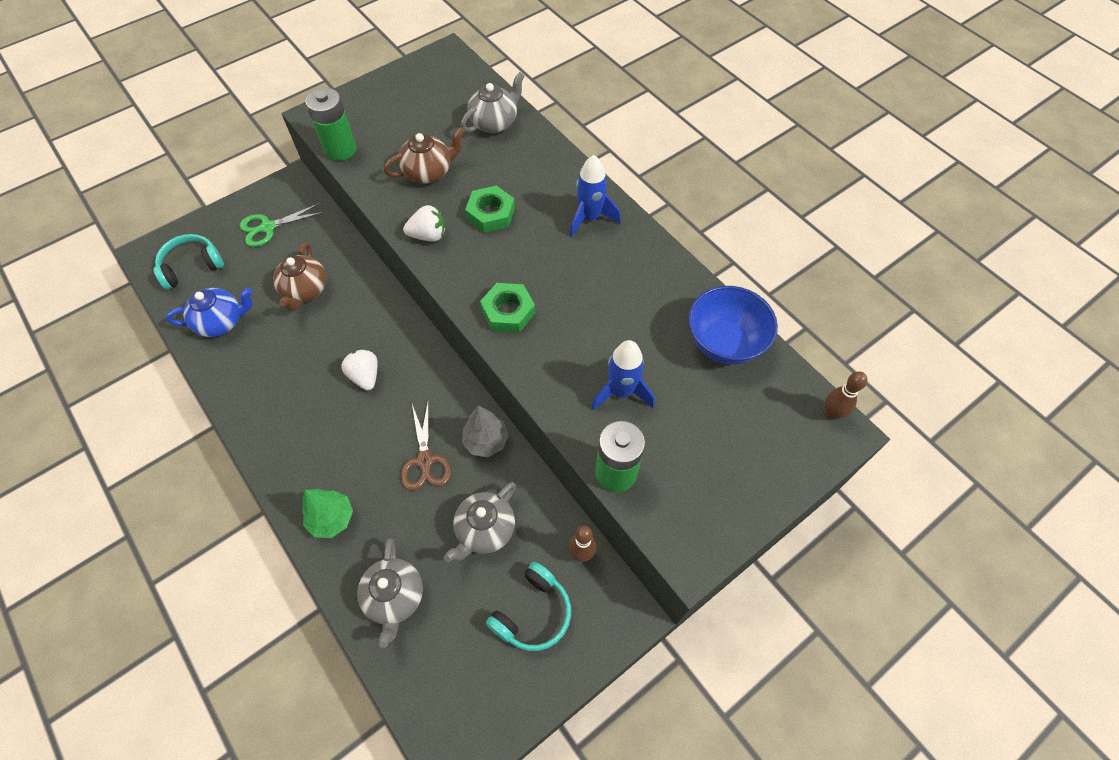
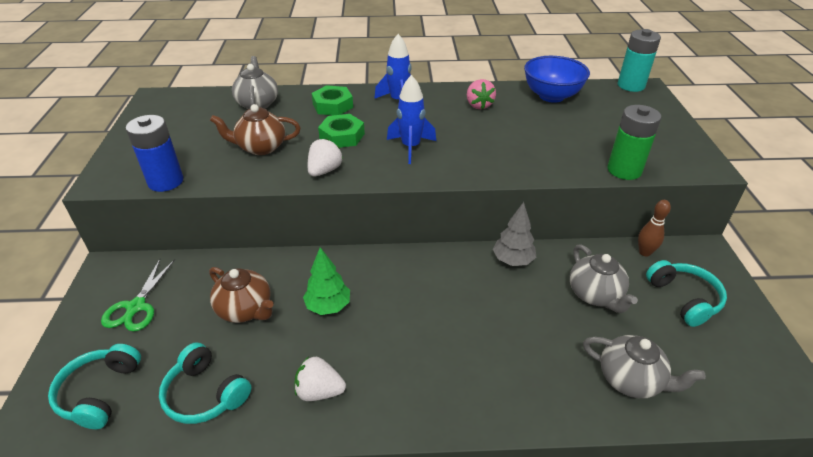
camera: 55 degrees left, 20 degrees down
blue teapot [166,288,252,337] -> turquoise headphones [159,342,251,424]
green tree [302,489,353,538] -> green tree moved to [303,247,350,315]
green battery [305,88,357,161] -> blue battery [126,115,183,192]
white strawberry [341,349,377,391] -> white strawberry moved to [294,356,346,401]
brown teapot [384,127,465,184] -> brown teapot turned 105 degrees counterclockwise [210,104,301,155]
brown scissors [400,403,451,491] -> none
green nut [480,283,535,333] -> green nut moved to [311,85,353,115]
blue rocket [592,340,655,410] -> blue rocket moved to [387,75,436,164]
brown bowling pin [825,372,867,420] -> turquoise battery [618,29,661,92]
none -> pink strawberry [467,79,496,110]

